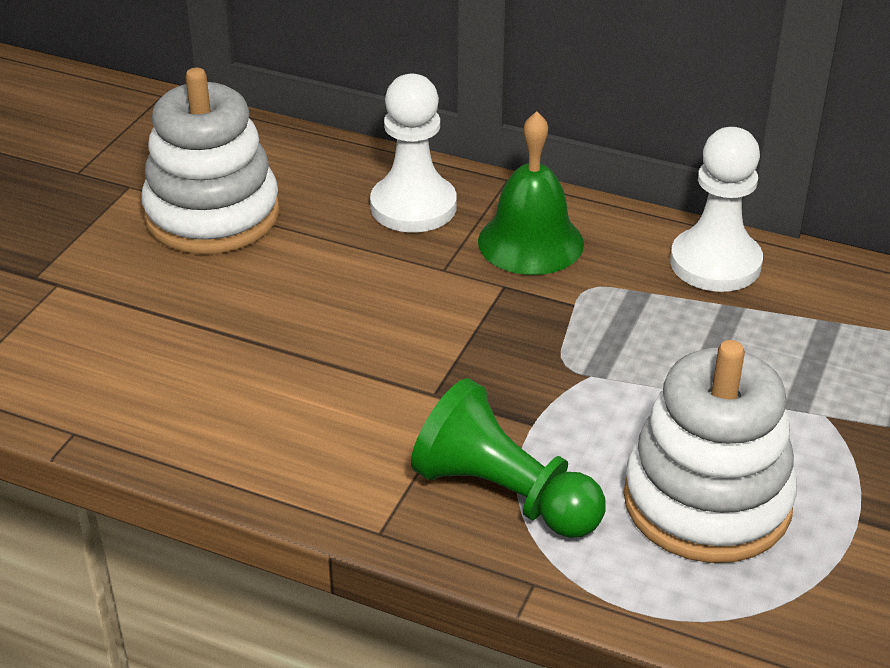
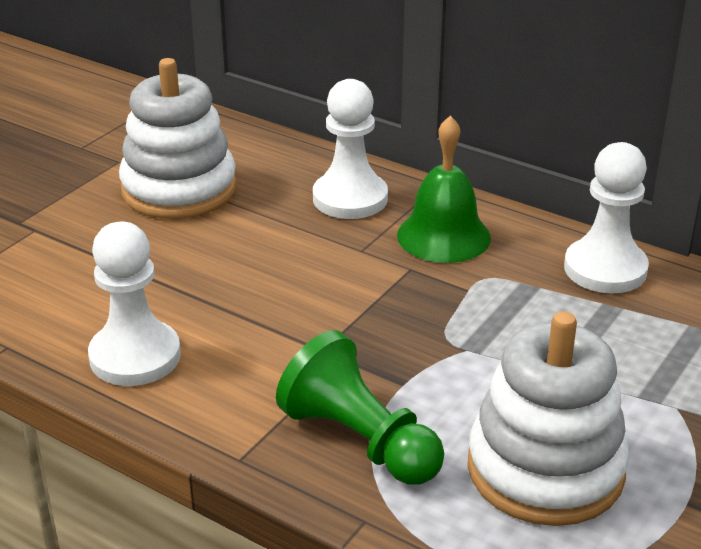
camera: 10 degrees right, 5 degrees down
none -> white pawn [88,222,181,386]

